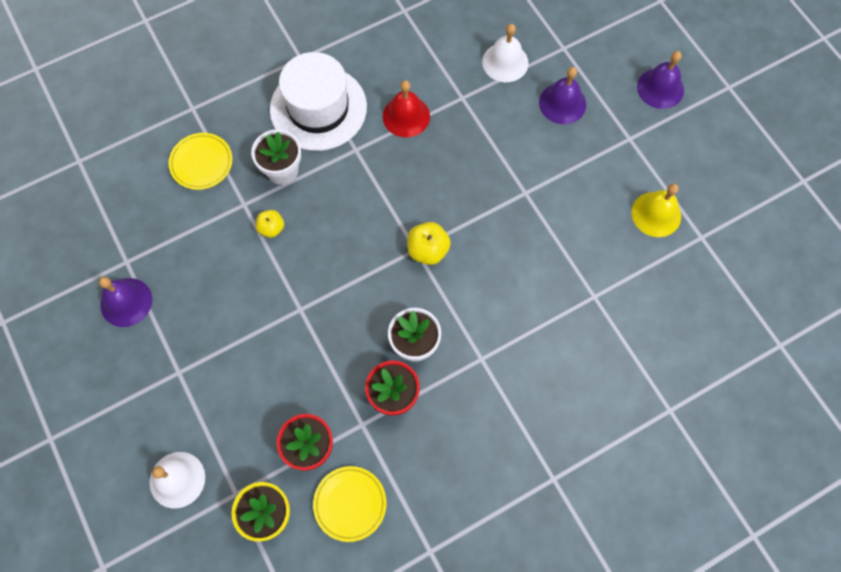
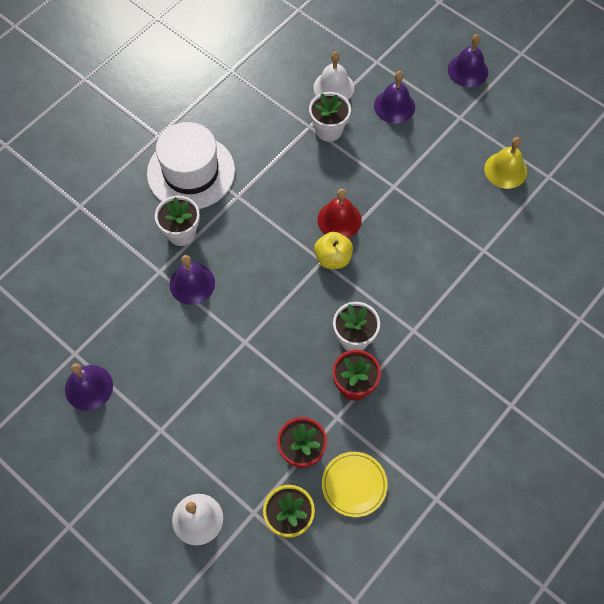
camera: 20 degrees left, 5 degrees down
yellow plate [169,133,232,190] -> none
yellow apple [256,210,284,238] -> purple bell [170,255,215,305]
red bell [383,80,430,138] -> red bell moved to [318,189,362,238]
none -> white flower pot [309,92,351,142]

